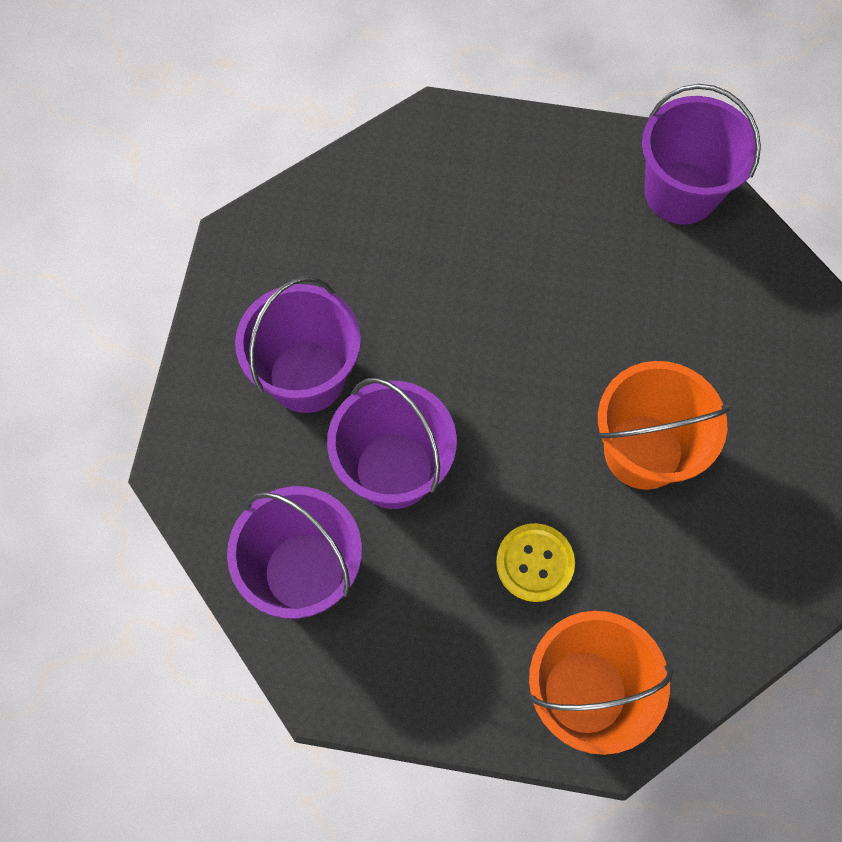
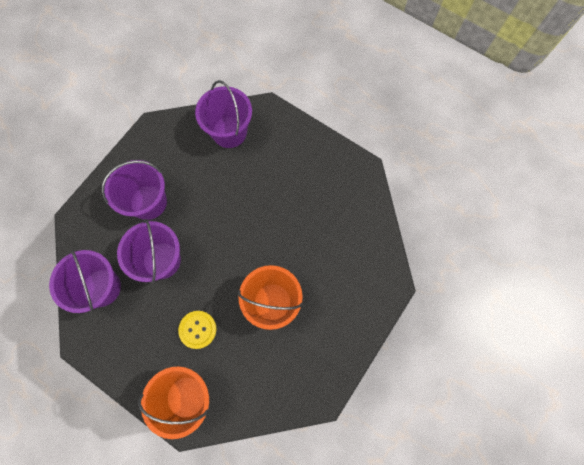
camera: 25 degrees right, 5 degrees up
purple bucket [642,84,761,225] -> purple bucket moved to [195,80,252,148]

